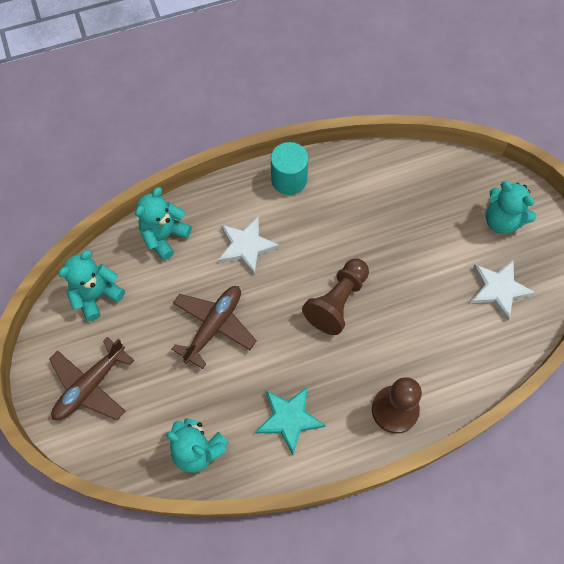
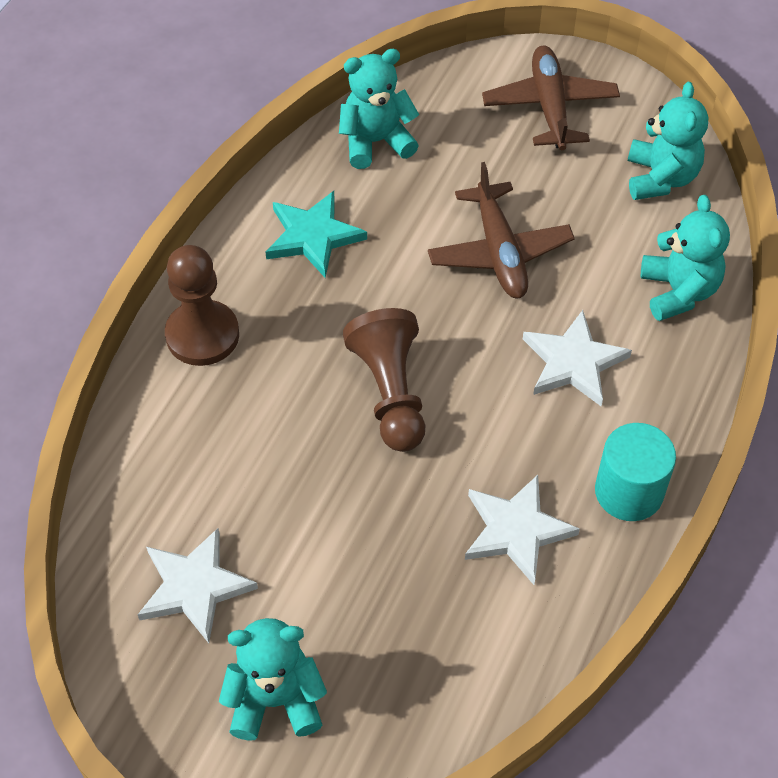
camera: 135 degrees right, 10 degrees down
none -> white star [465,475,580,585]

